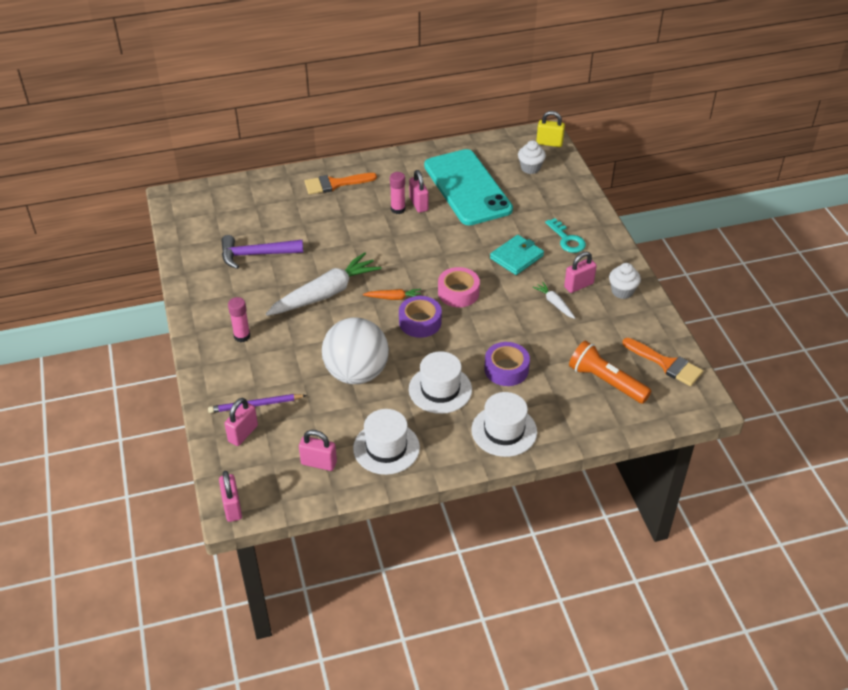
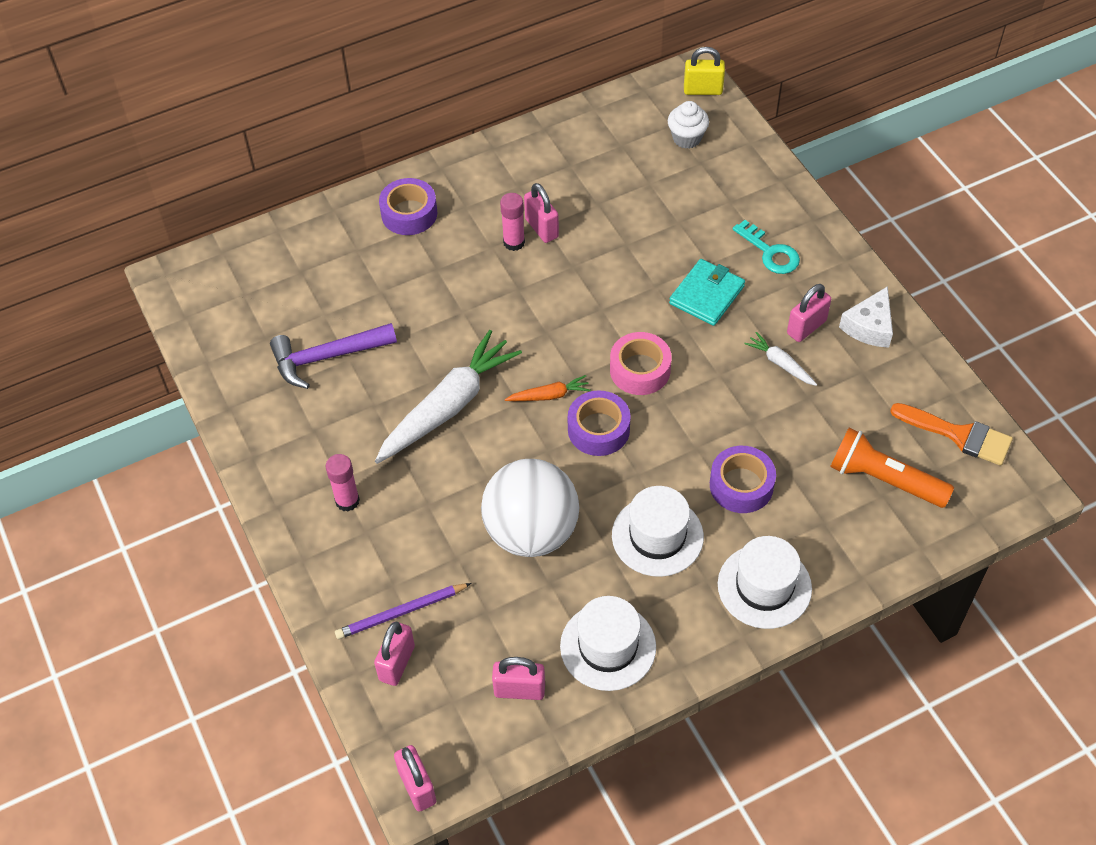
camera: 10 degrees left, 10 degrees up
orange brush [304,173,377,195] -> purple tape [379,178,437,235]
turquoise phone [424,149,513,226] -> none
white cupcake [609,263,641,299] -> white cheese [839,286,893,348]

